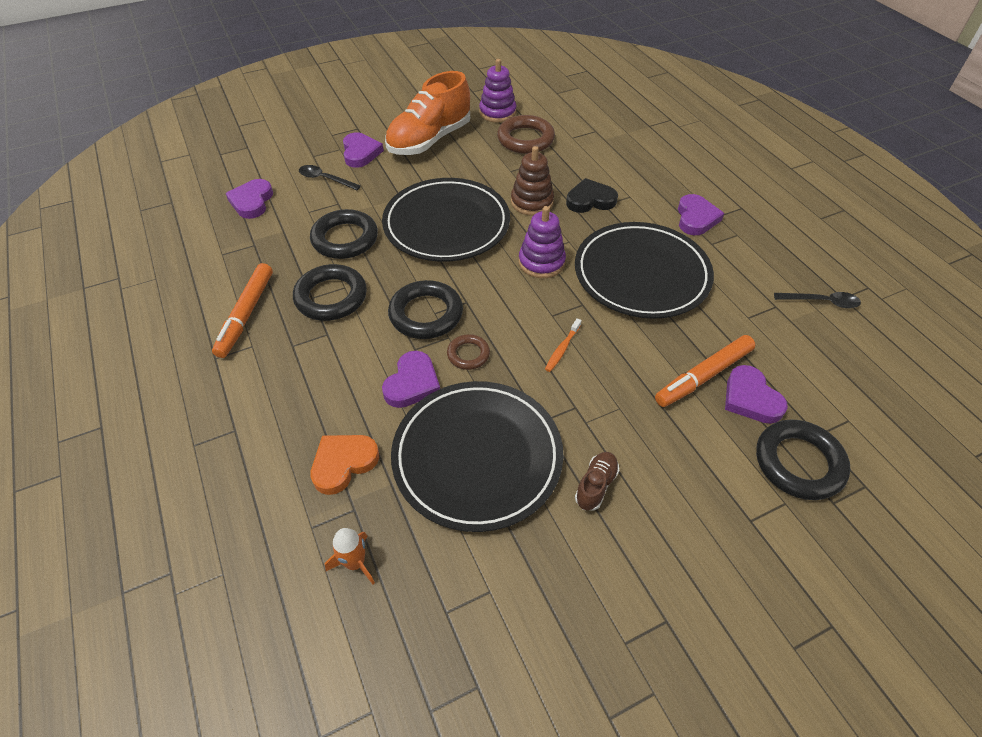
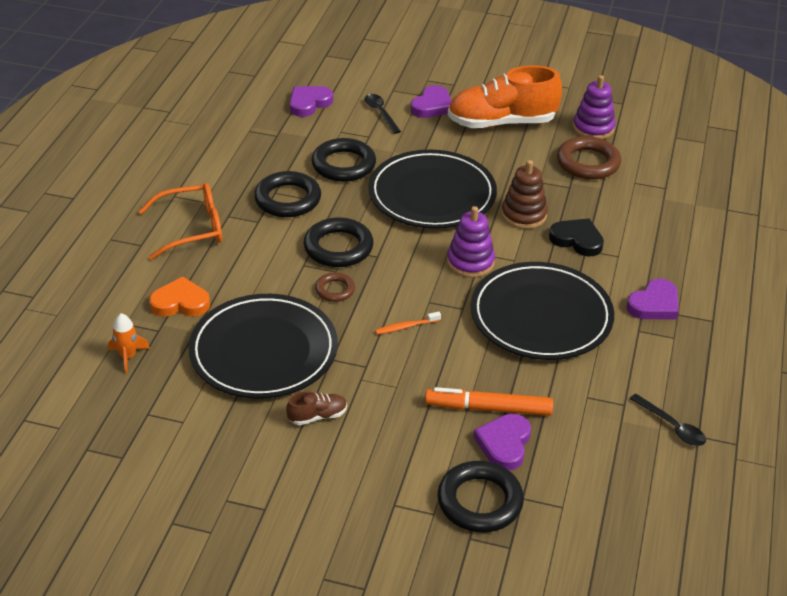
camera: 40 degrees right, 10 degrees down
orange marker [212,263,273,358] -> none
purple heart [382,351,440,408] -> none
none -> orange glasses [138,183,222,260]

